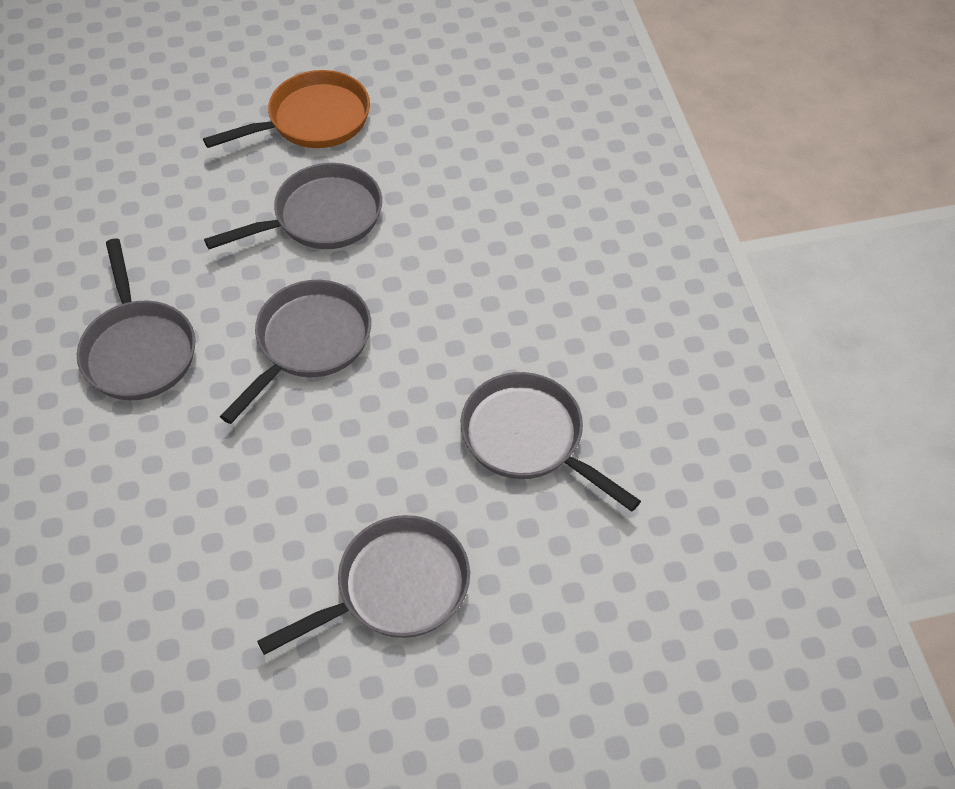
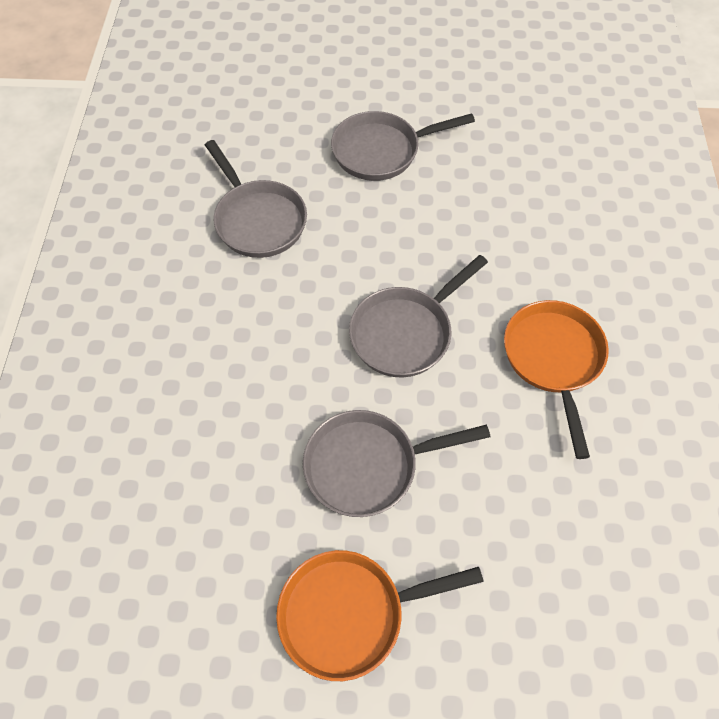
camera: 165 degrees left, 5 degrees up
grey pan [77,238,196,401] -> orange pan [504,300,609,459]

